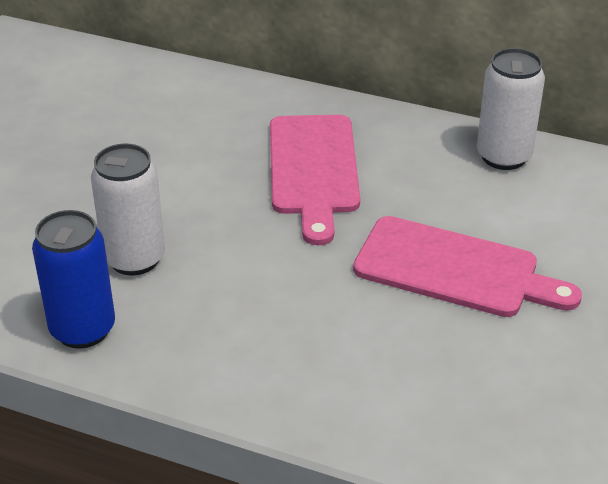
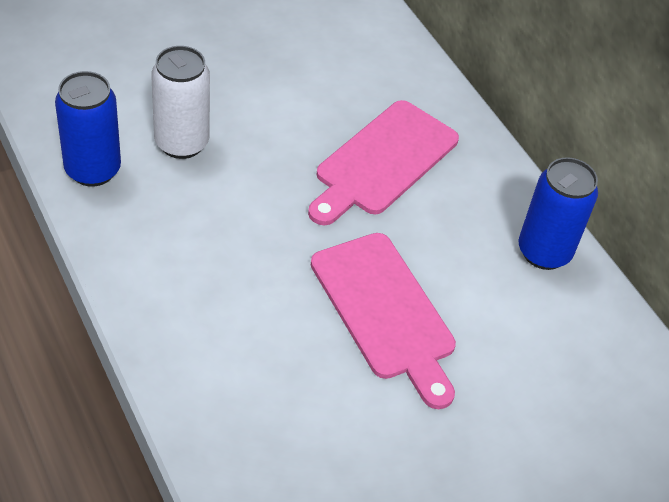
camera: 35 degrees right, 10 degrees up
white can [477,48,545,170] -> blue can [518,157,598,270]

